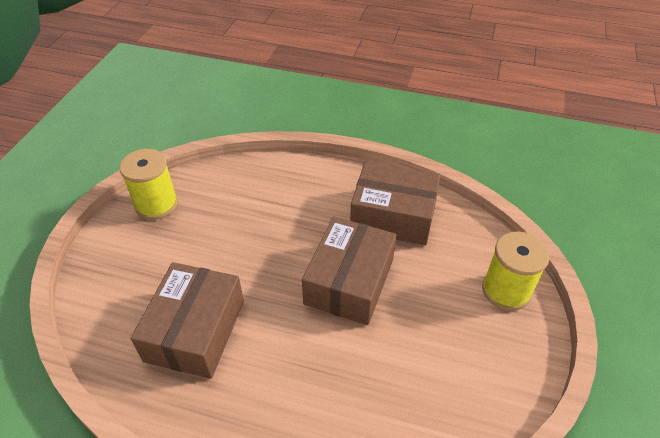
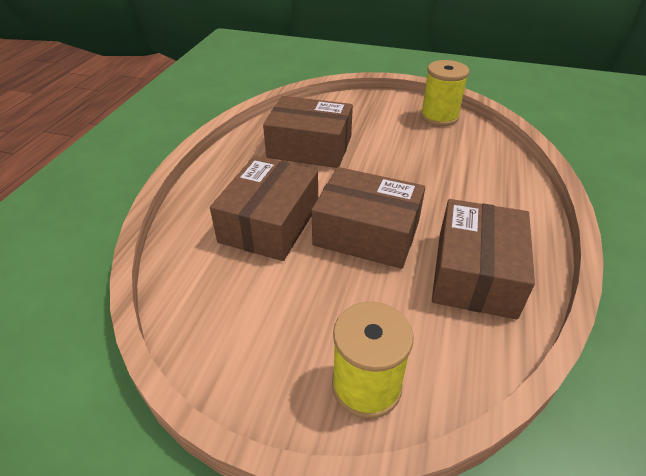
camera: 90 degrees right, 5 degrees down
none -> brown box [210,156,318,261]

